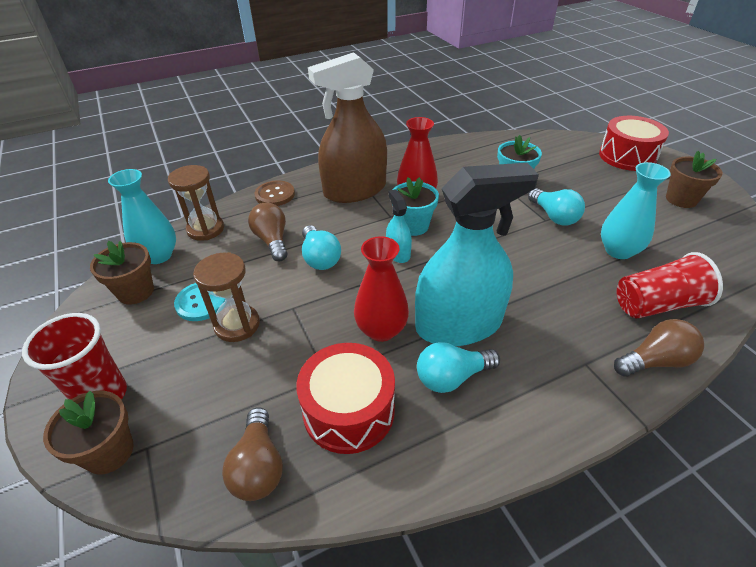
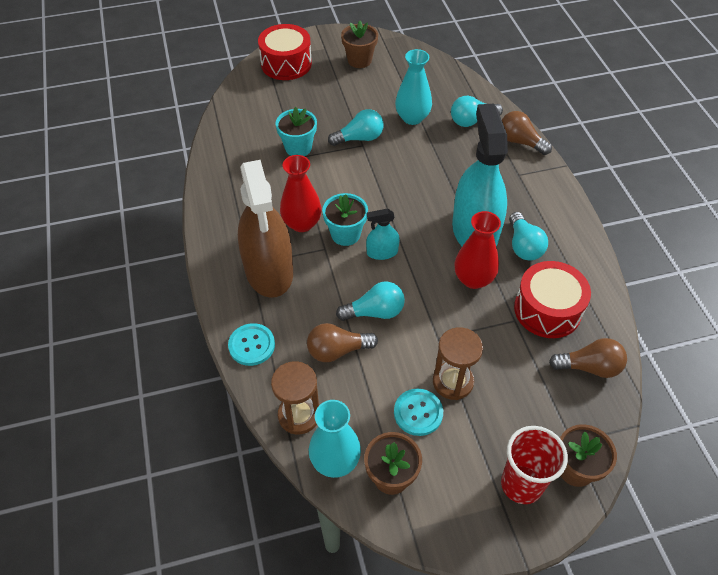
camera: 80 degrees left, 10 degrees up
brown button [255,180,295,206] -> turquoise button [228,323,275,366]
brown light bulb [614,319,704,377] -> brown light bulb turned 45 degrees counterclockwise [502,111,552,155]
red cup [616,252,723,318] -> turquoise light bulb [451,96,503,127]

